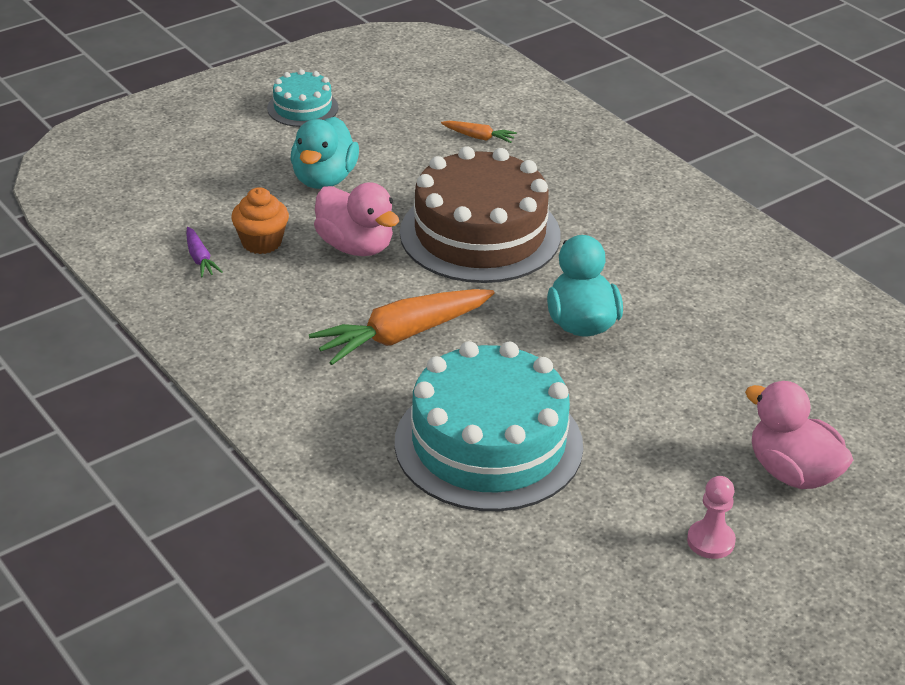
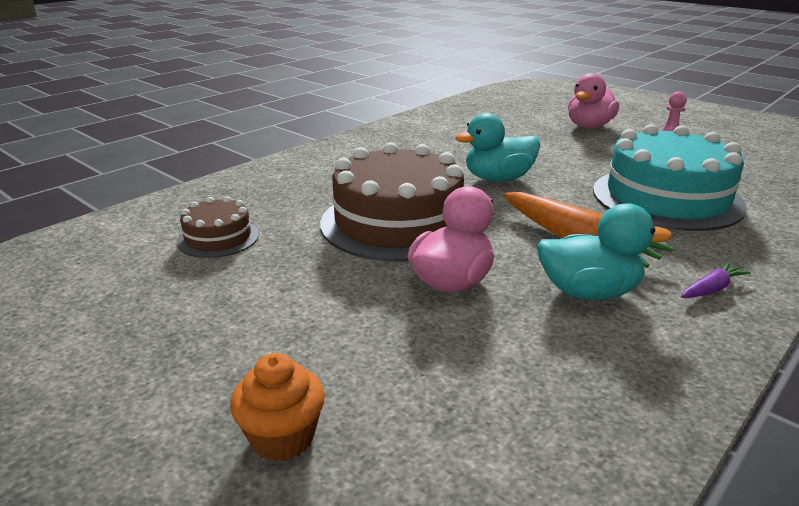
camera: 100 degrees left, 10 degrees down
purple carrot [186,227,223,278] -> purple carrot moved to [681,262,751,298]
orange cupcake [231,187,289,254] -> orange cupcake moved to [230,353,325,462]
turquoise cake [267,69,338,127] -> none
turquoise duck [291,117,359,189] -> turquoise duck moved to [537,203,672,300]
orange carrot [441,121,517,143] -> brown cake [177,196,259,258]

